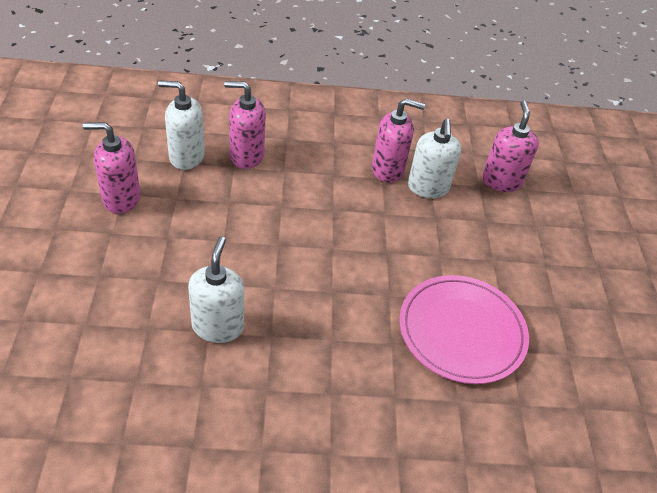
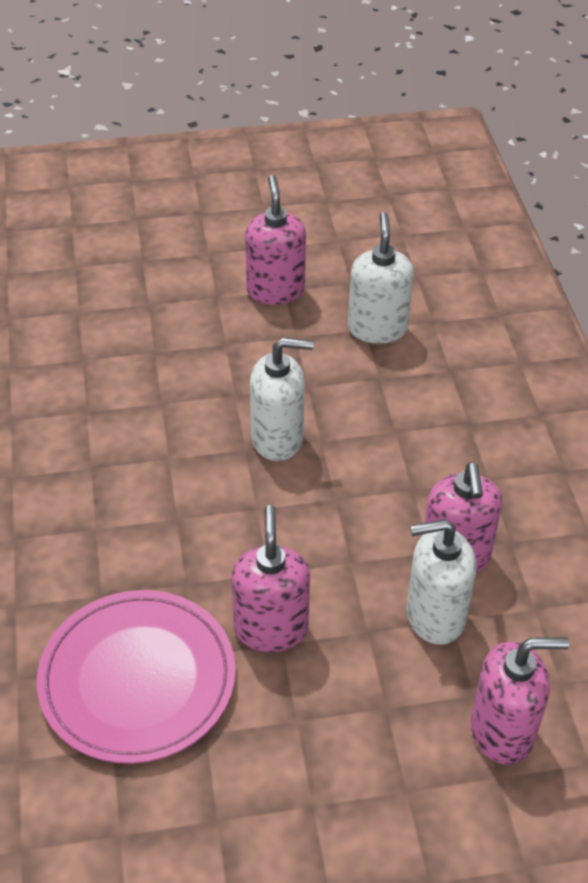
camera: 85 degrees right, 0 degrees up
white soap dispenser [188,237,245,343] -> white soap dispenser moved to [250,338,314,461]
pink soap dispenser [224,81,266,169] -> pink soap dispenser moved to [232,505,310,652]

